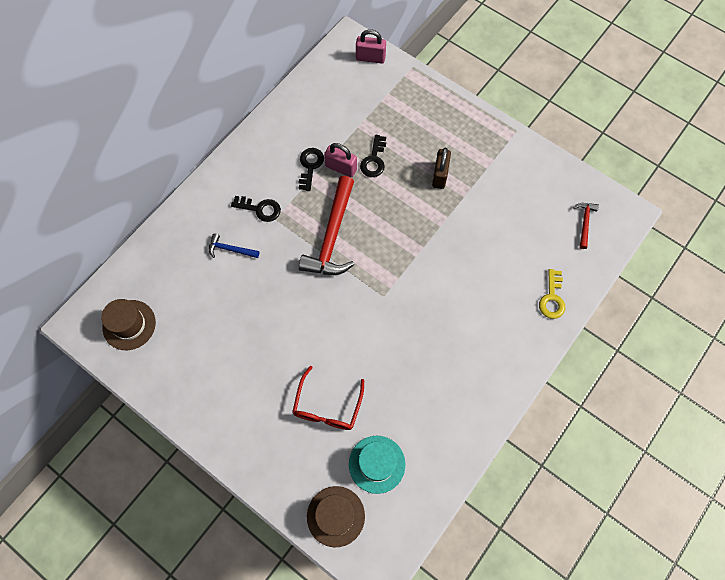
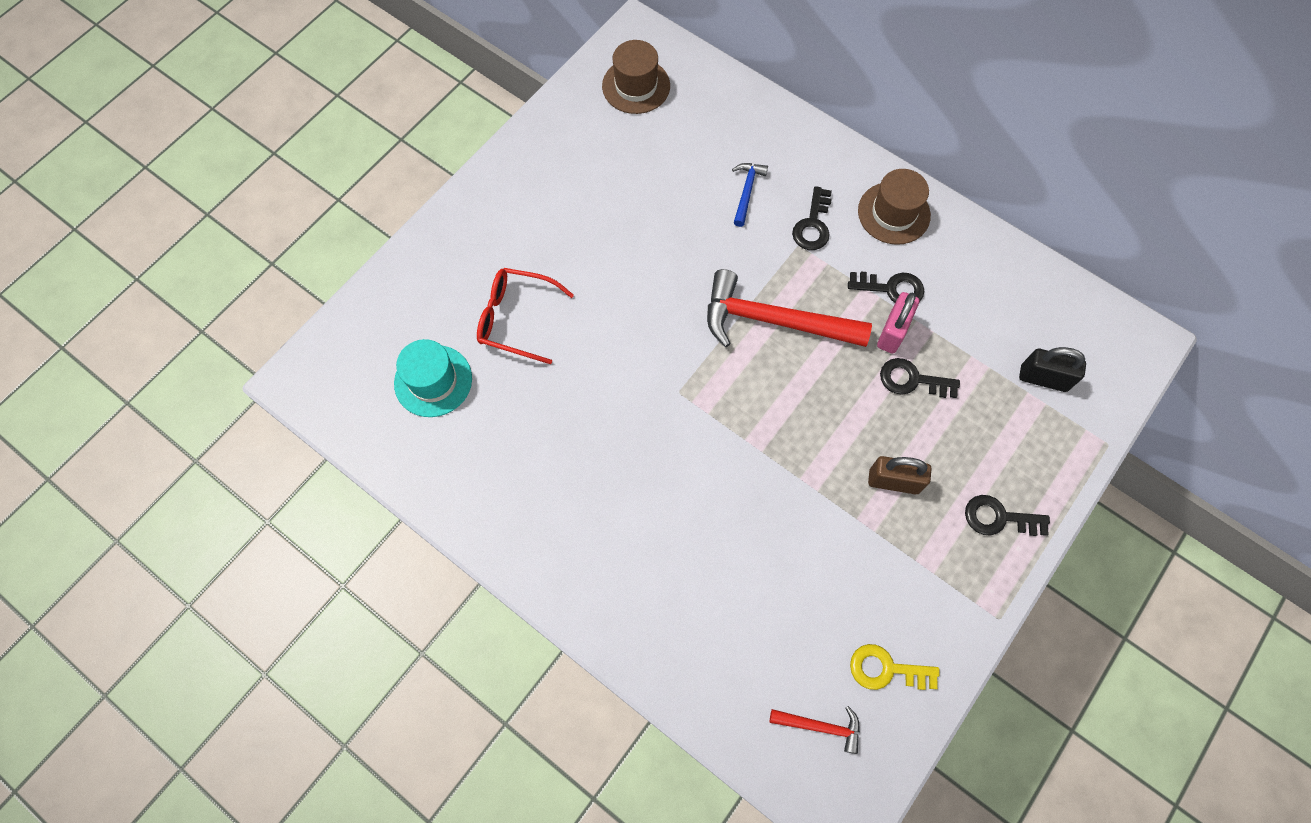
camera: 90 degrees right, 0 degrees up
brown hat [307,486,365,547] -> brown hat moved to [858,169,931,245]
pink padlock [356,29,386,64] -> none
yellow key [539,269,565,319] -> yellow key moved to [850,644,940,690]
none -> black key [965,495,1050,536]
none -> black padlock [1019,347,1086,392]

